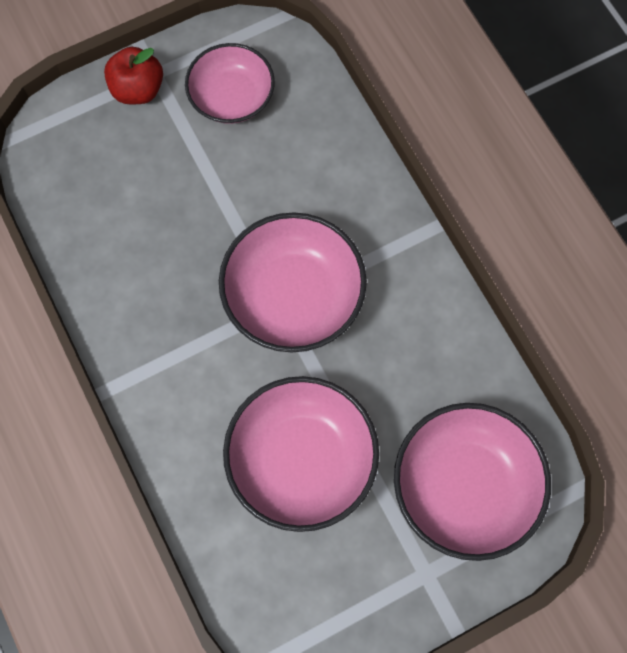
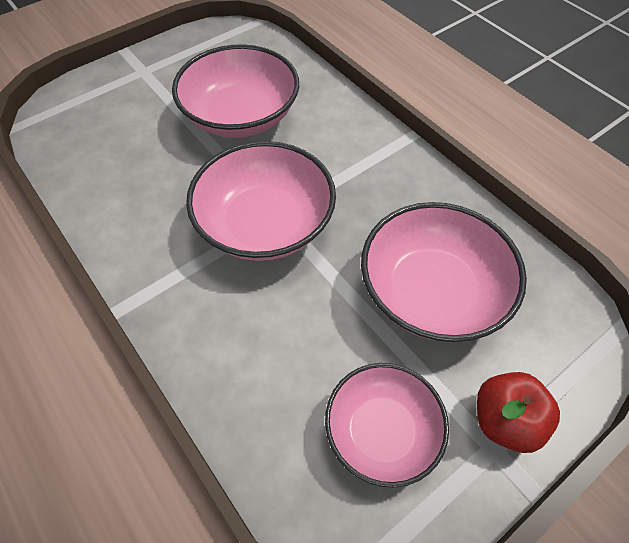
camera: 170 degrees right, 15 degrees down
pink bowl [394,403,551,561] -> pink bowl moved to [361,202,527,342]

